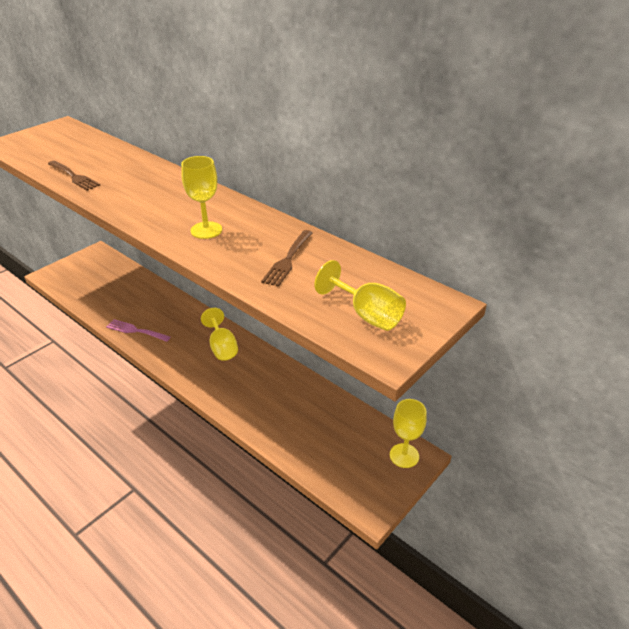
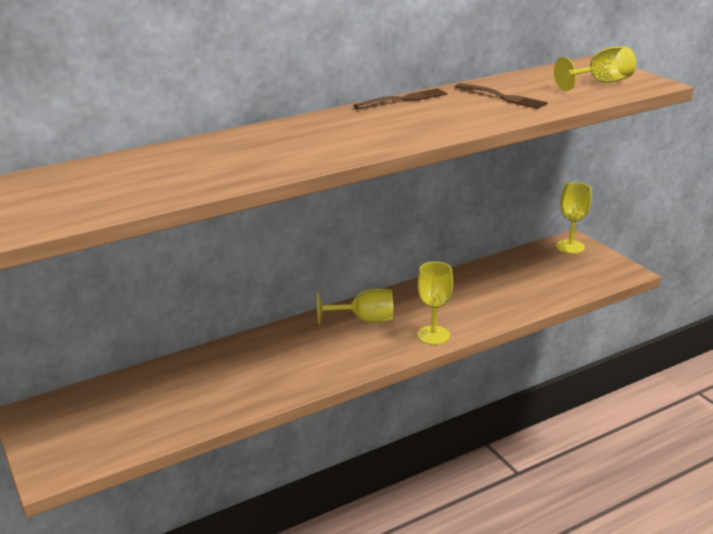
camera: 70 degrees left, 10 degrees down
brown fork [48,161,100,191] -> brown fork moved to [354,88,447,109]
pink fork [106,319,171,342] -> none
yellow goblet [181,156,222,239] -> yellow goblet moved to [417,261,453,345]

